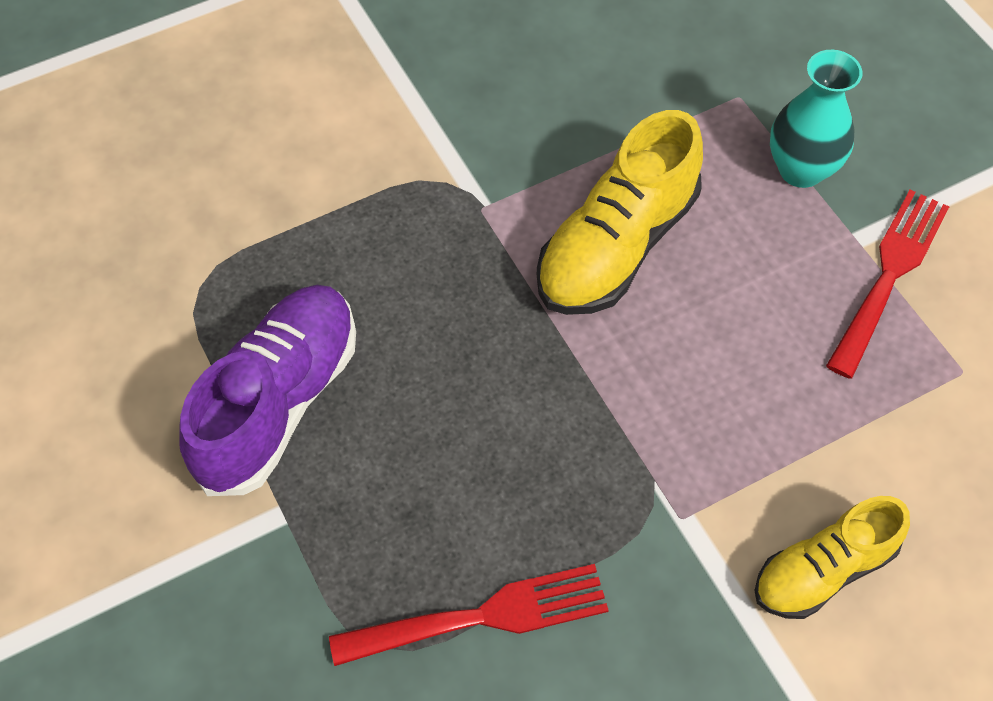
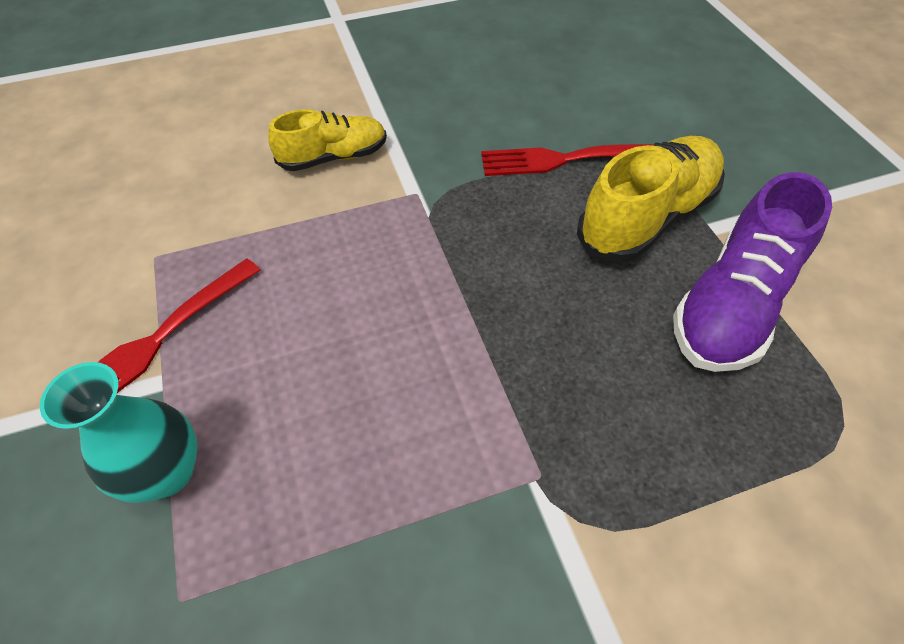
camera: 170 degrees left, 5 degrees down
yellow shoe [537,110,703,315] -> yellow shoe moved to [577,136,725,263]

